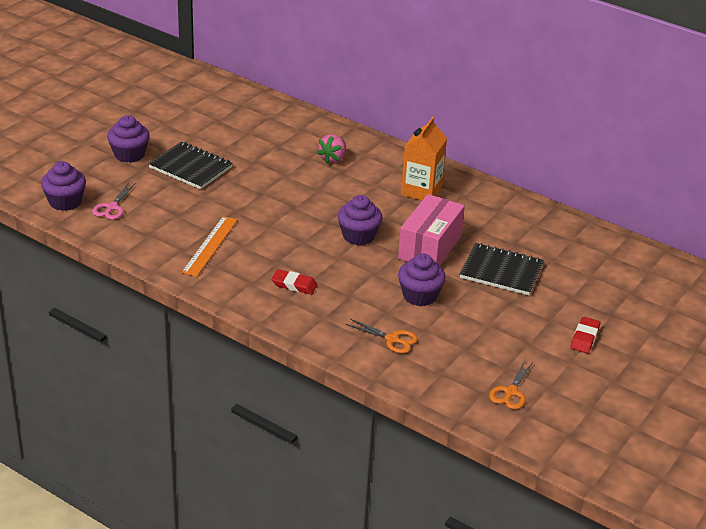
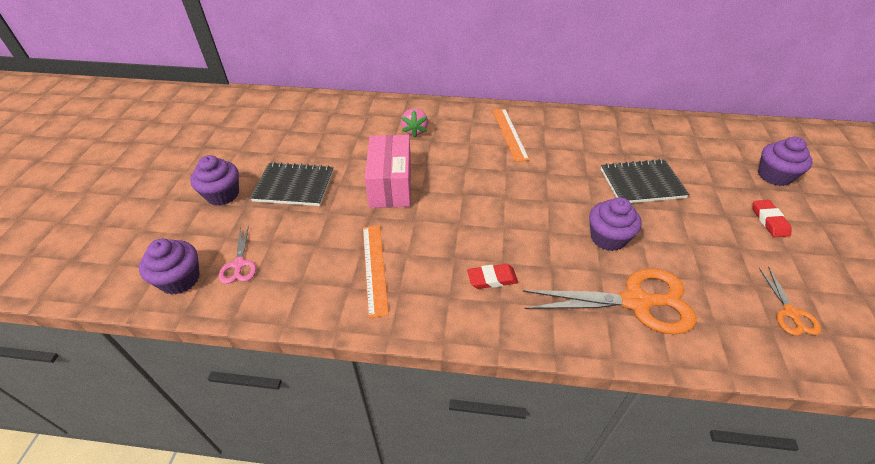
camera: 25 degrees left, 10 degrees up
purple cupcake [337,195,382,245] -> purple cupcake moved to [758,137,813,186]
orange scissors [346,319,418,354] -> orange scissors [522,268,696,334], size x2.01
pink box [398,194,465,266] -> pink box moved to [365,135,411,208]
orange carton [401,117,447,201] -> orange ruler [493,109,530,162]

